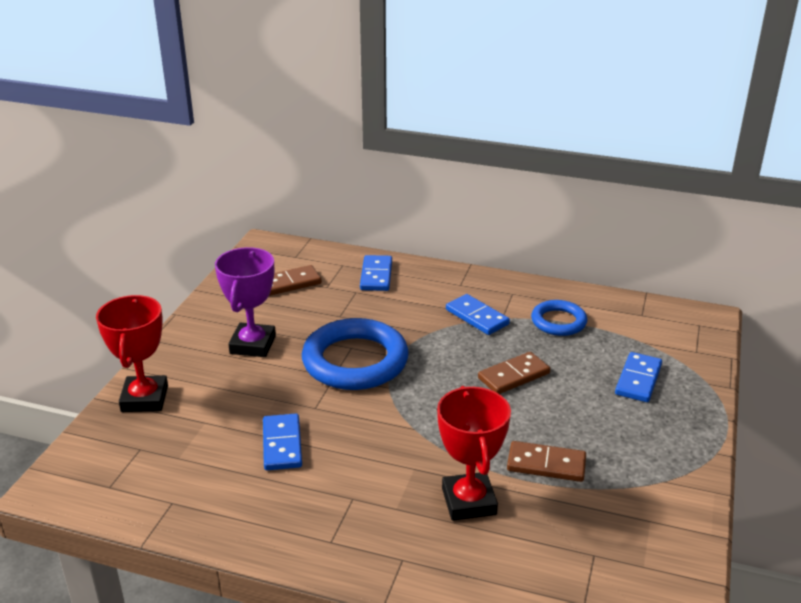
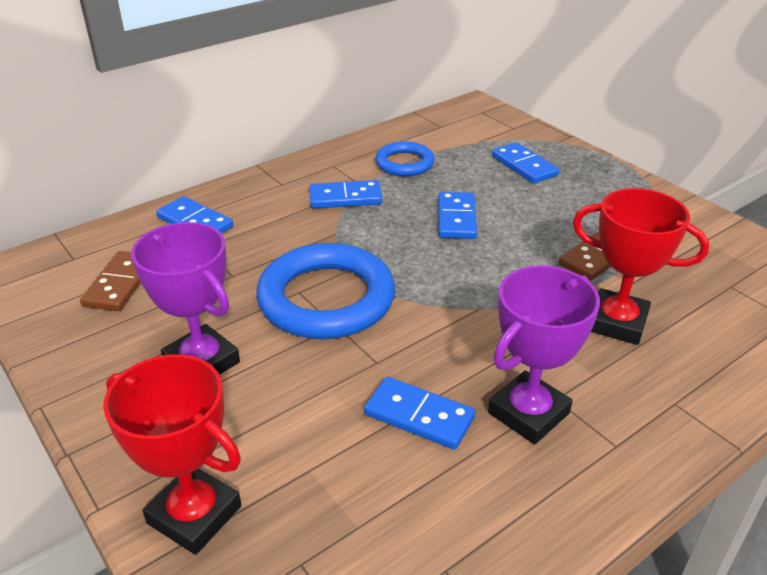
camera: 55 degrees left, 5 degrees up
brown domino [478,352,550,394] -> blue domino [438,192,477,239]
none -> purple trophy [488,266,600,444]

